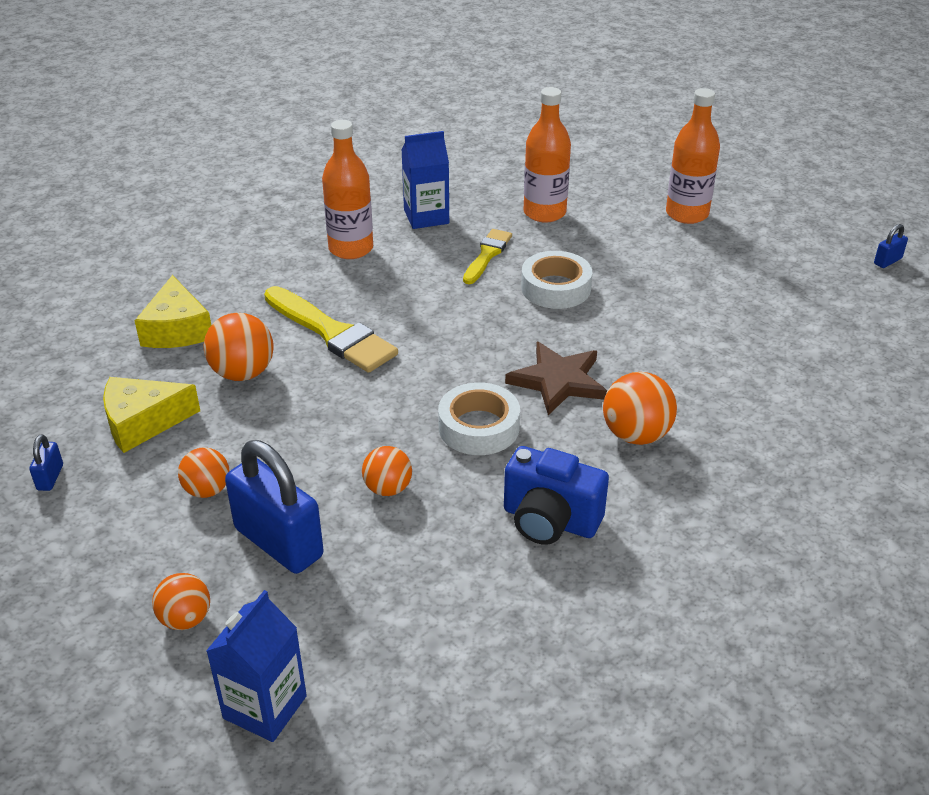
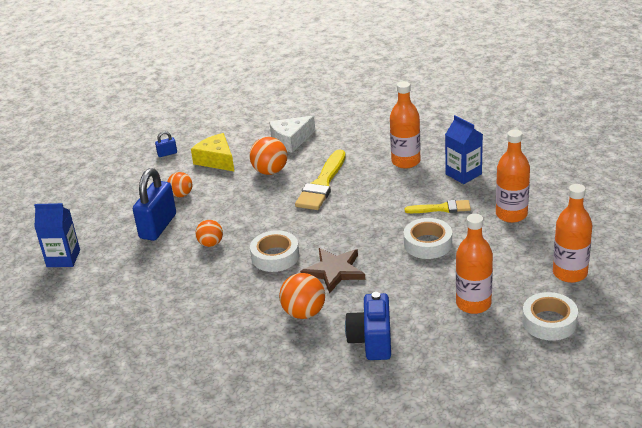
camera: 70 degrees right, 5 degrees down
yellow cheese [135,275,211,348] -> white cheese [269,116,315,153]
orange ball [152,573,210,630] -> none
blue camera [504,446,609,545] -> blue camera moved to [345,292,391,360]
blue padlock [874,224,908,268] -> none
none -> orange bottle [456,214,493,314]
none -> white tape [522,292,578,341]

